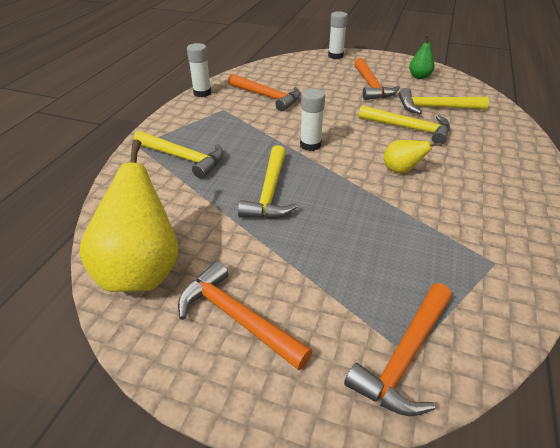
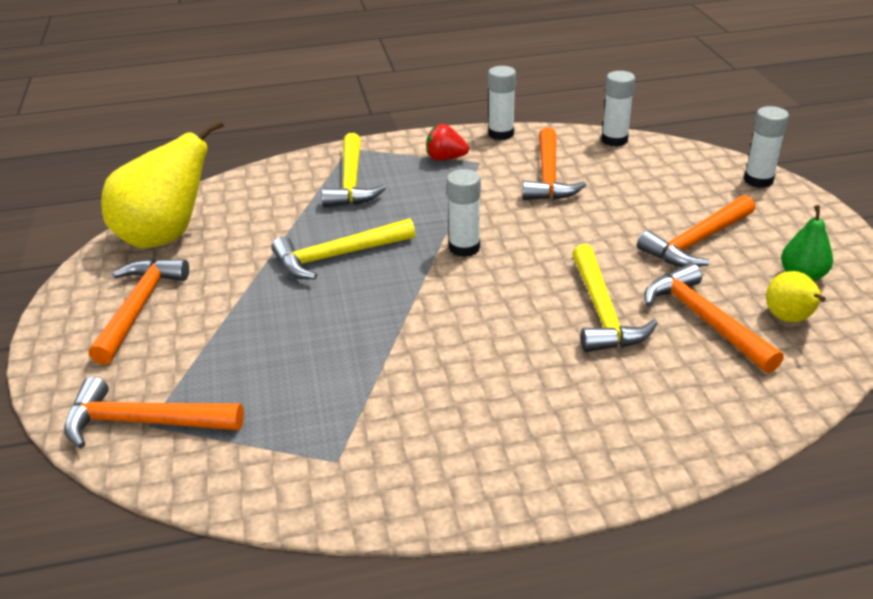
camera: 60 degrees right, 5 degrees down
yellow pear [384,140,442,173] -> yellow pear moved to [766,271,826,322]
yellow hammer [399,88,489,114] -> orange hammer [644,263,784,373]
none -> red strawberry [426,124,469,161]
none -> white glue stick [601,71,635,147]

